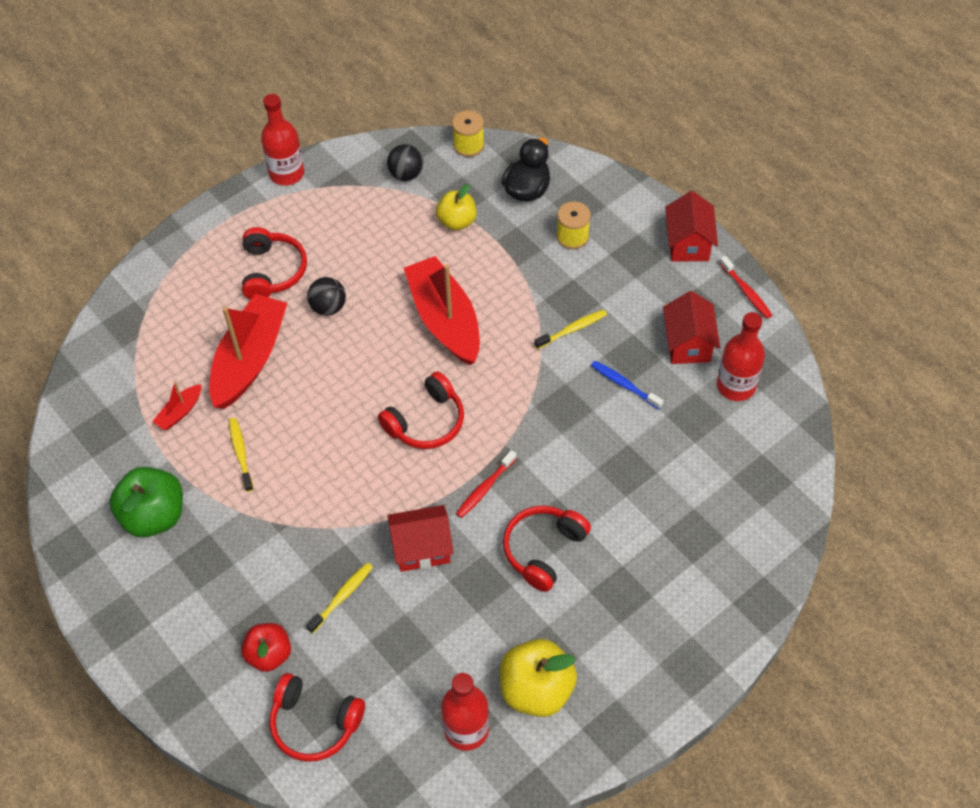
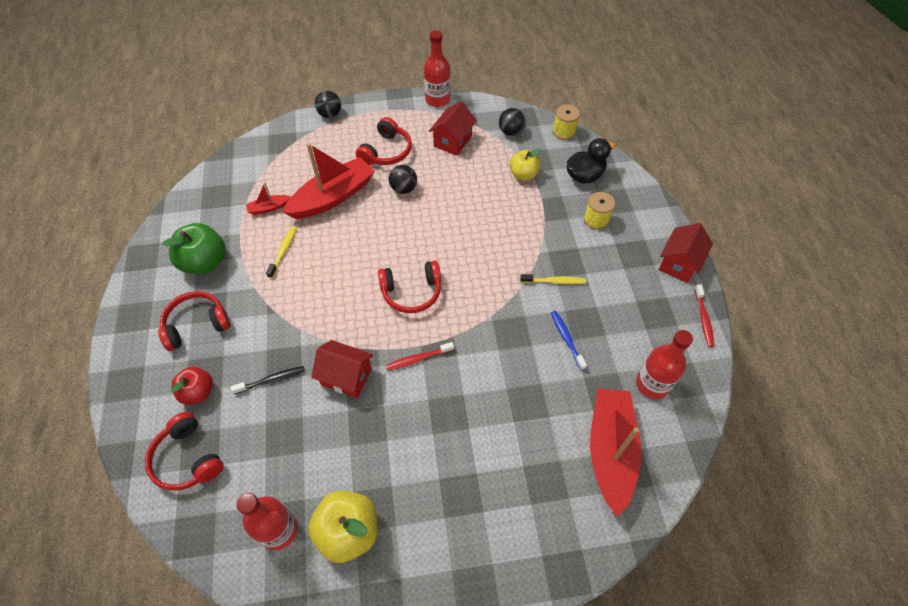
camera: 30 degrees right, 0 degrees up
yellow toothbrush [306,563,373,634] -> black toothbrush [231,366,305,394]
red boat [404,256,480,365] -> red boat moved to [590,388,641,517]
red headphones [503,506,591,592] -> red headphones moved to [158,291,231,351]
red house [663,291,720,364] -> red house moved to [429,101,477,156]
none -> black ball [315,91,341,118]

